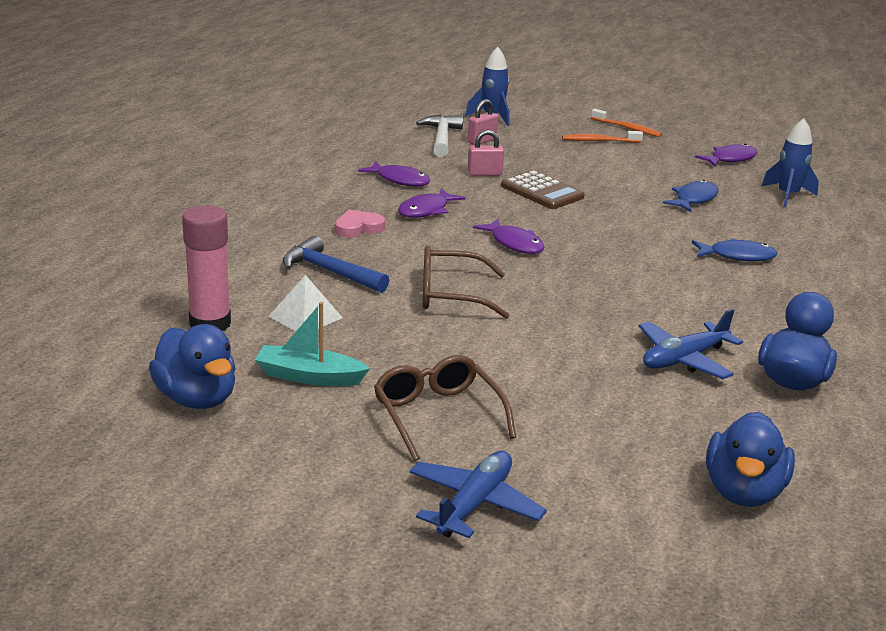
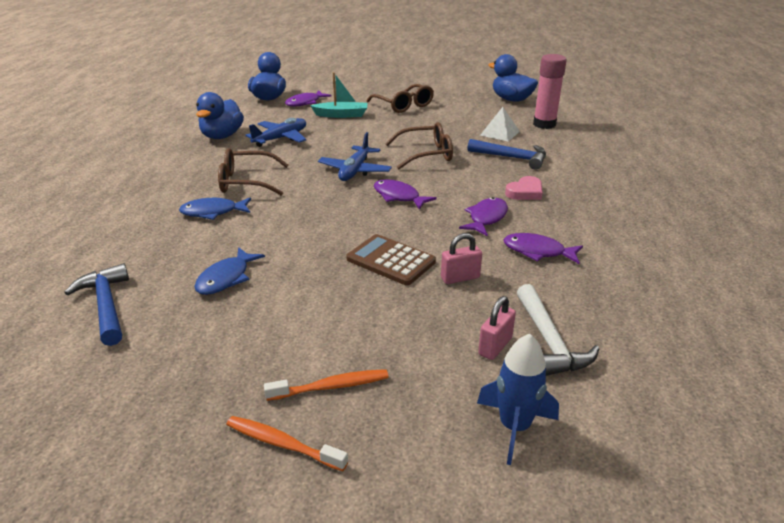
camera: 170 degrees right, 5 degrees up
turquoise boat [255,302,370,386] -> turquoise boat moved to [310,72,367,118]
blue plane [410,451,547,538] -> blue plane moved to [318,132,392,181]
purple fish [695,144,758,167] -> purple fish moved to [285,91,332,107]
blue rocket [762,118,819,208] -> blue hammer [64,263,129,346]
none -> brown glasses [218,148,289,196]

